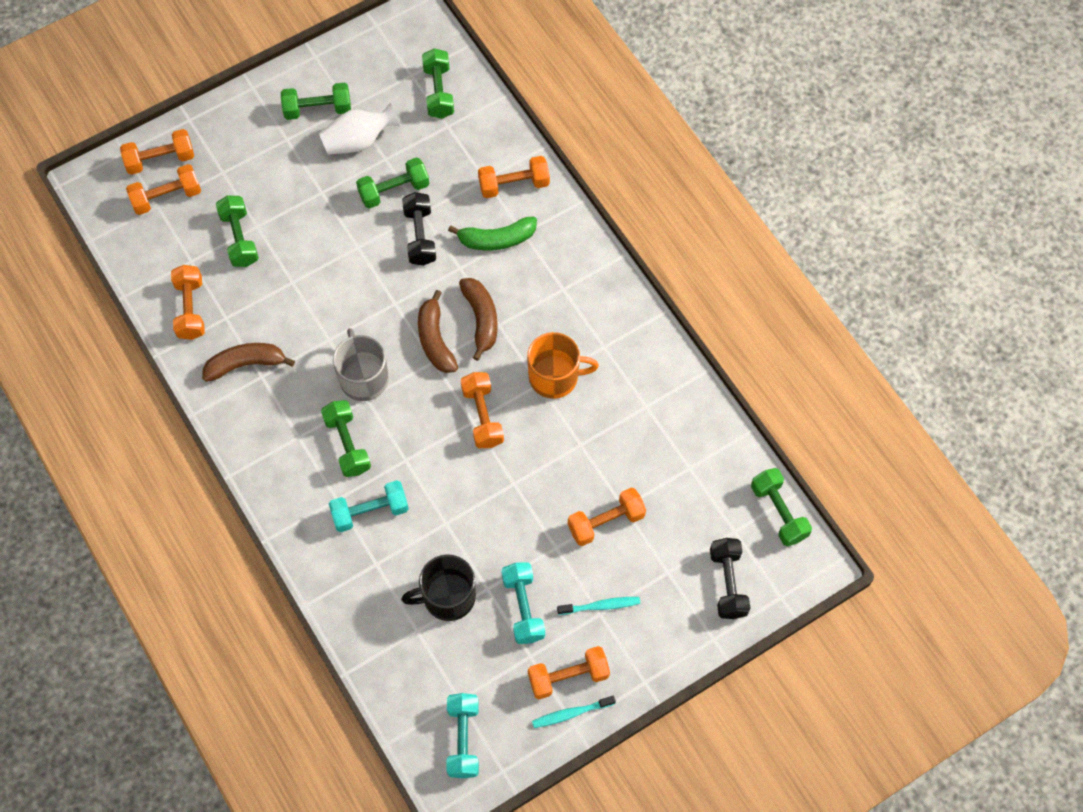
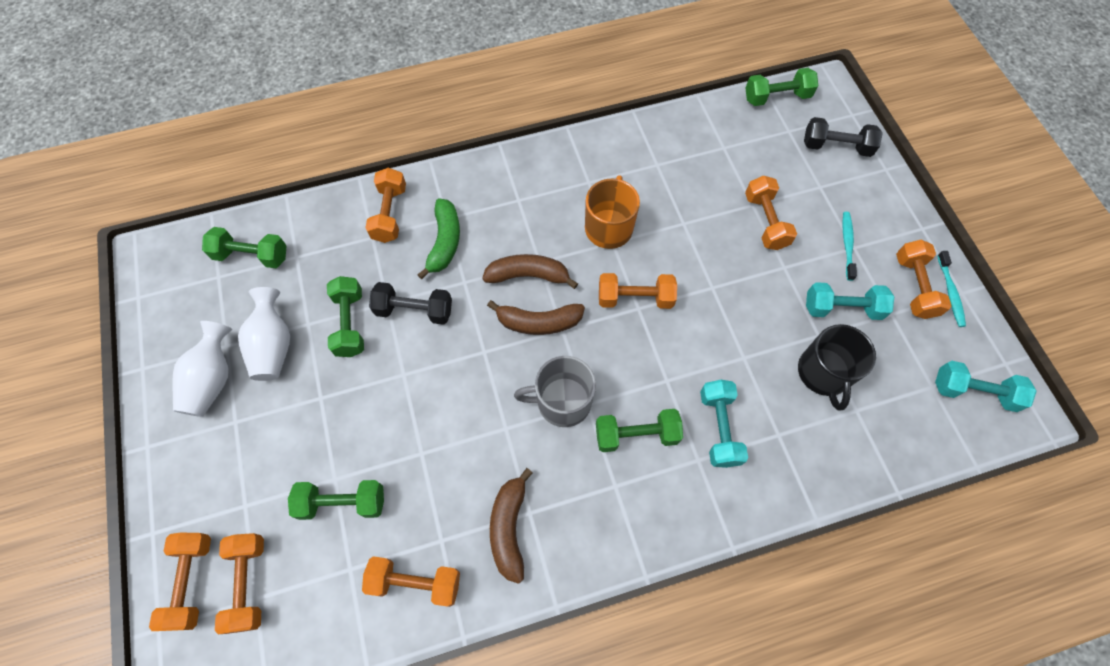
camera: 75 degrees left, 0 degrees up
green dumbbell [281,82,351,120] -> white vase [172,321,232,417]

